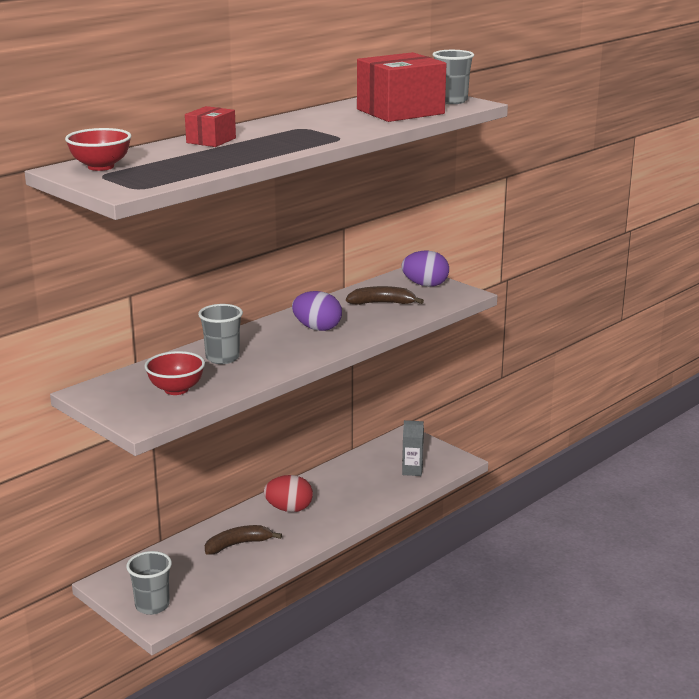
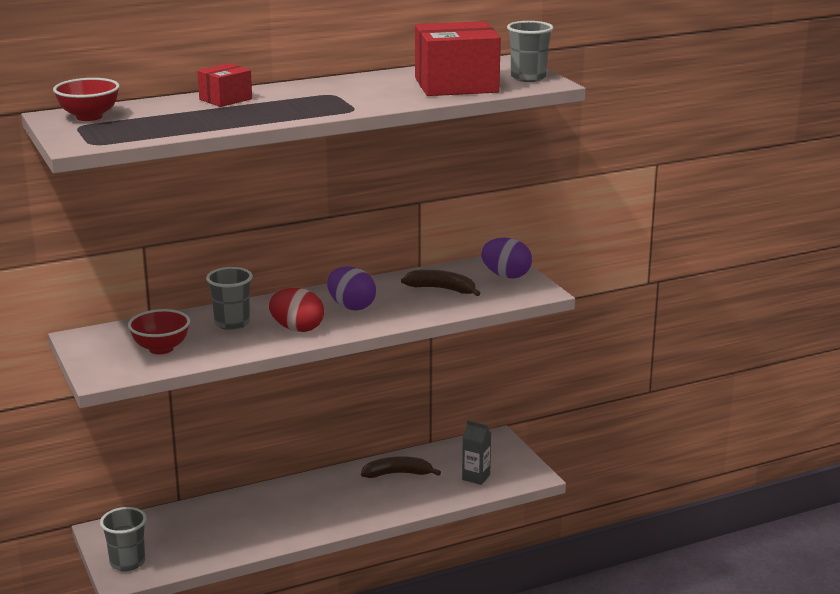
camera: 20 degrees right, 0 degrees up
brown banana [205,525,282,554] -> brown banana moved to [361,456,441,478]
red egg [264,475,313,512] -> red egg moved to [269,288,324,332]

